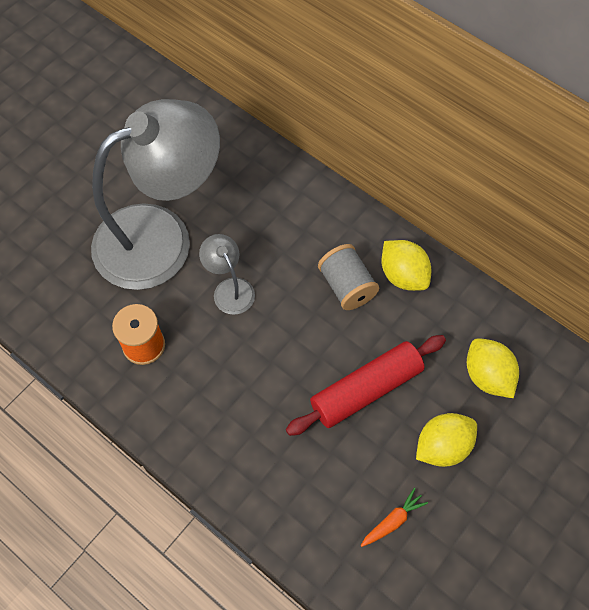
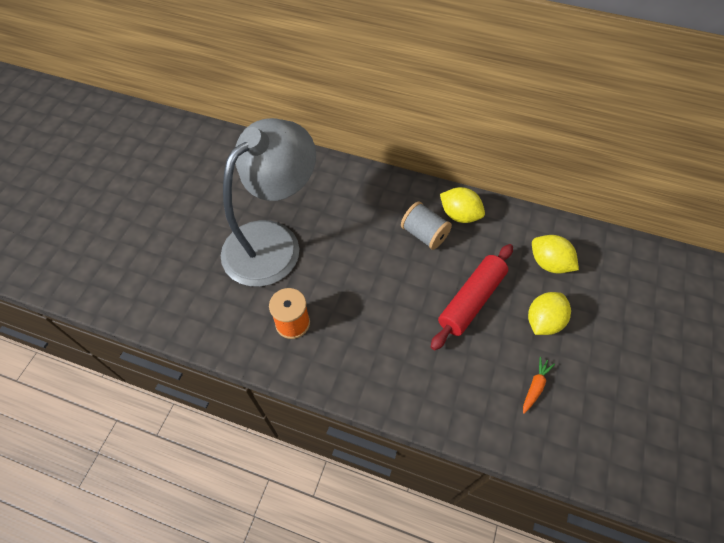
camera: 20 degrees left, 5 degrees down
grey lamp [199,234,255,315] -> none

